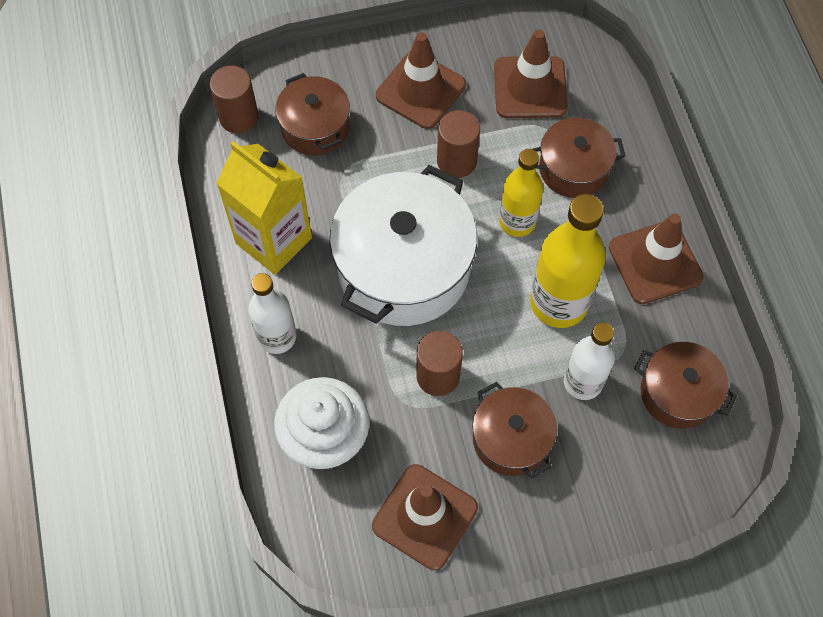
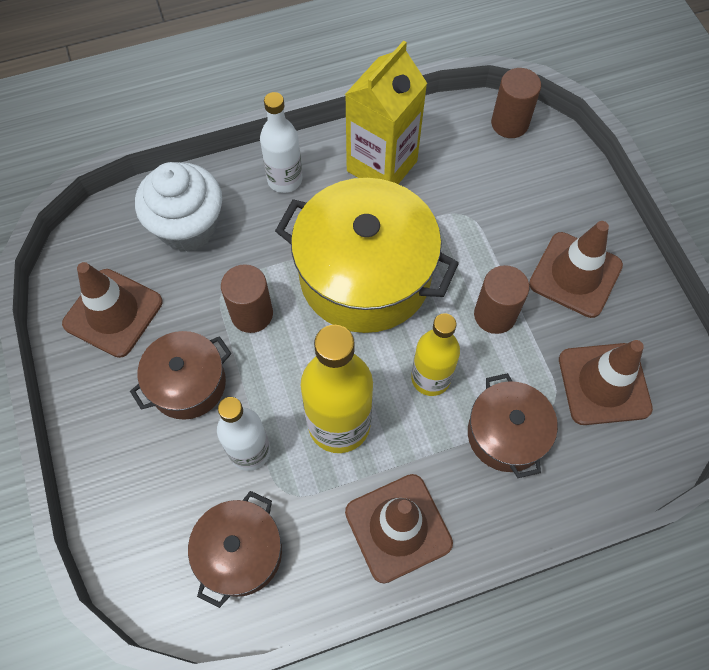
camera: 85 degrees right, 0 degrees up
brown pot [275,73,350,156] -> none
white pot [330,165,477,326] -> yellow pot [275,178,459,333]

